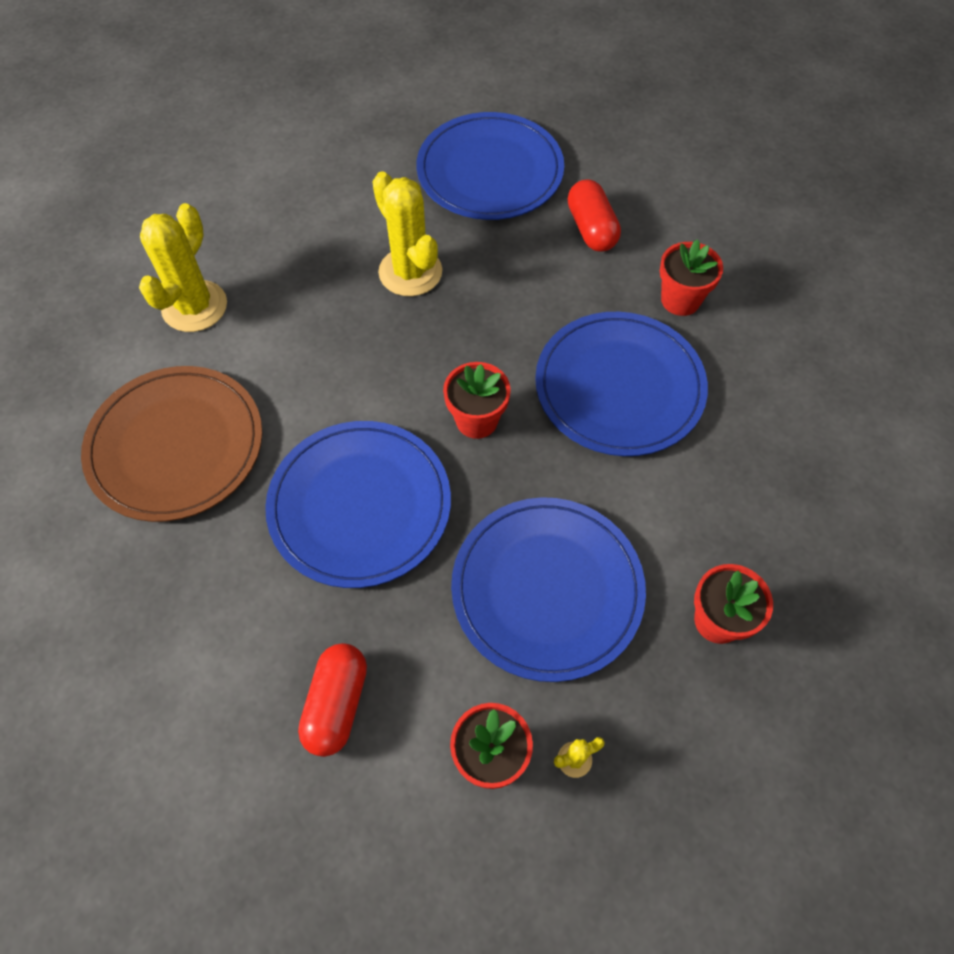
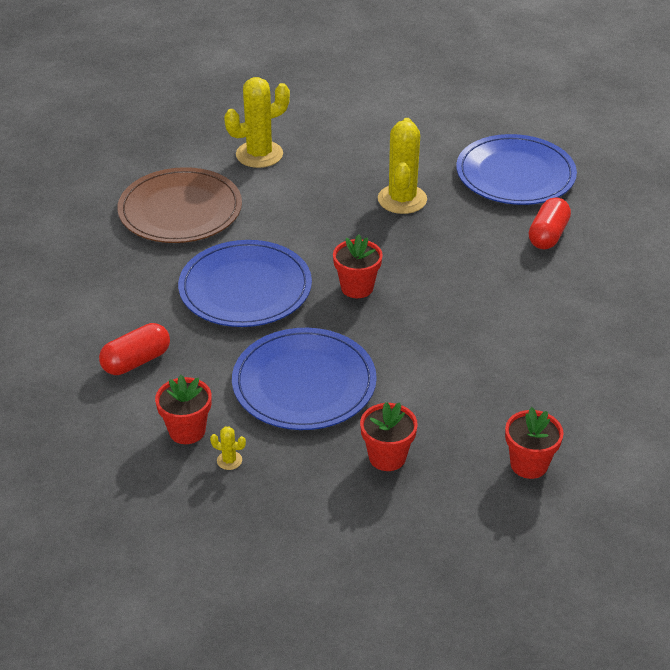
camera: 40 degrees right, 20 degrees down
blue plate [535,312,708,456] -> none
red flower pot [660,239,723,316] -> red flower pot moved to [505,407,564,479]

